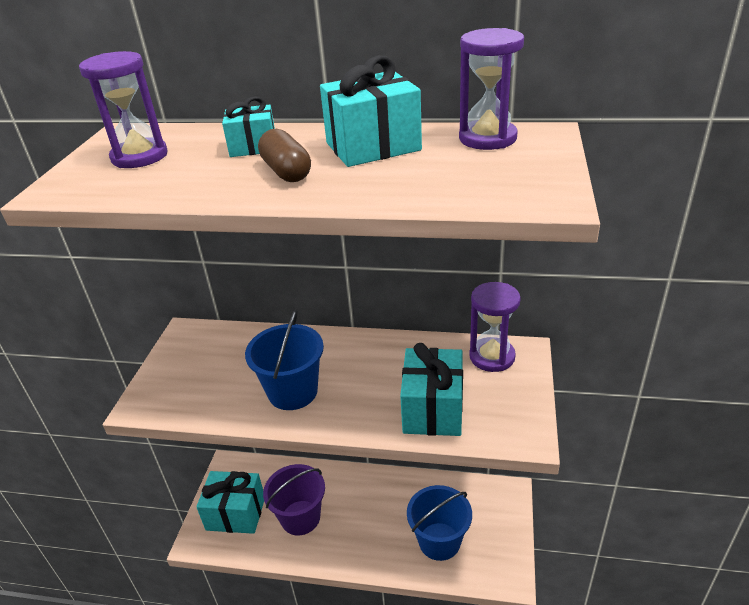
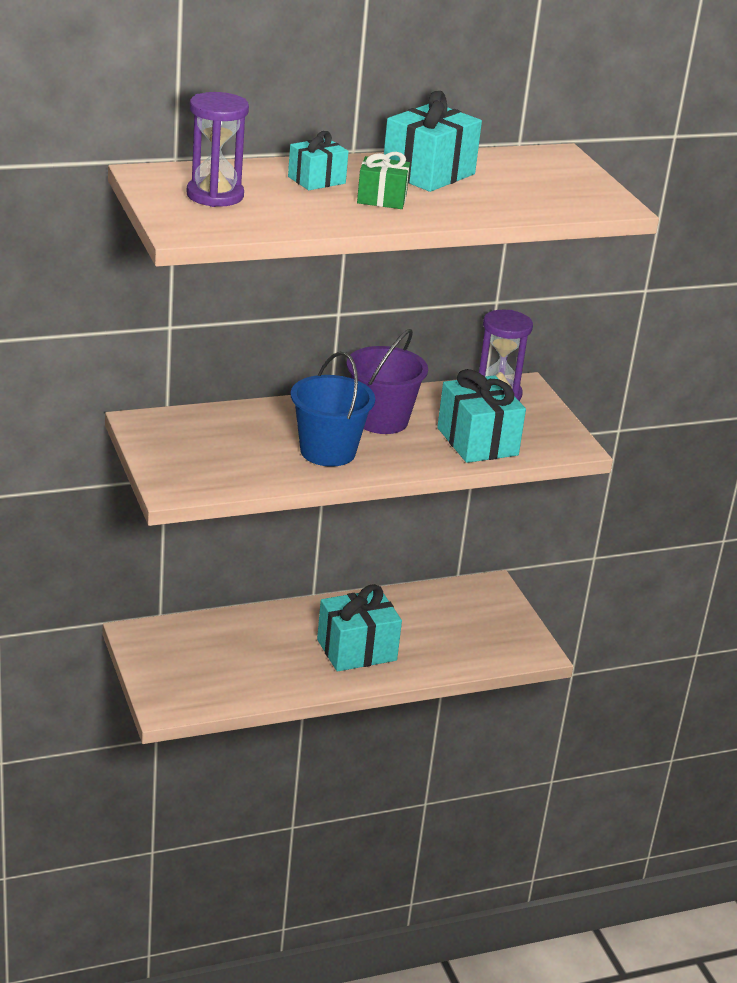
camera: 35 degrees left, 5 degrees down
turquoise gift [196,471,264,534] -> turquoise gift moved to [317,584,402,672]
brown capsule [258,129,311,182] -> green gift [357,152,410,209]
purple bucket [263,464,325,535] -> purple bucket moved to [346,329,428,434]
blue bucket [407,485,472,561] -> none
purple hourglass [459,28,524,150] -> none

